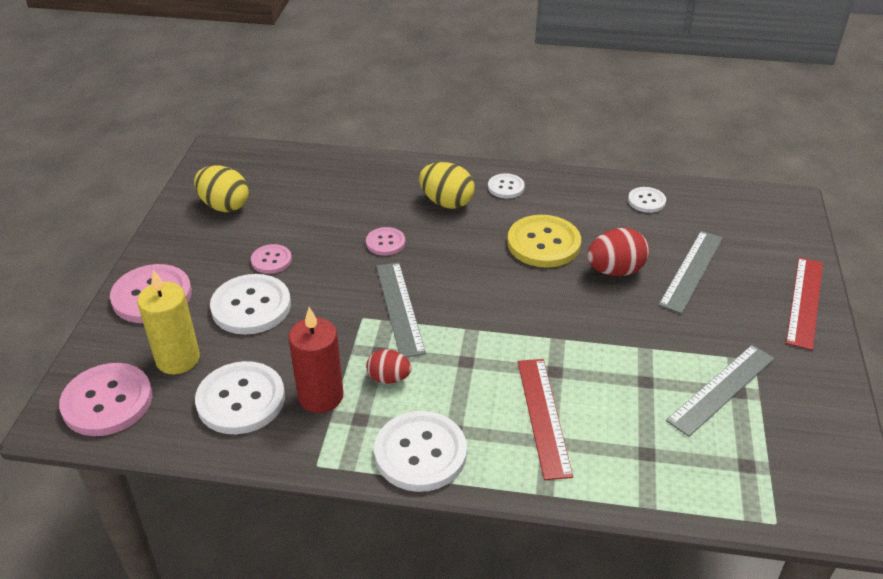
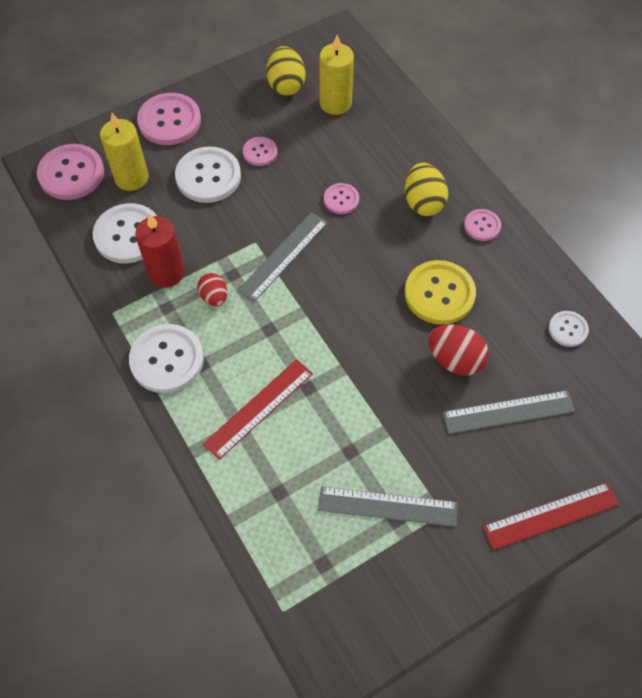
camera: 50 degrees right, 20 degrees up
white button [488,173,525,198] -> pink button [464,209,501,241]
none -> yellow candle [319,35,354,115]

